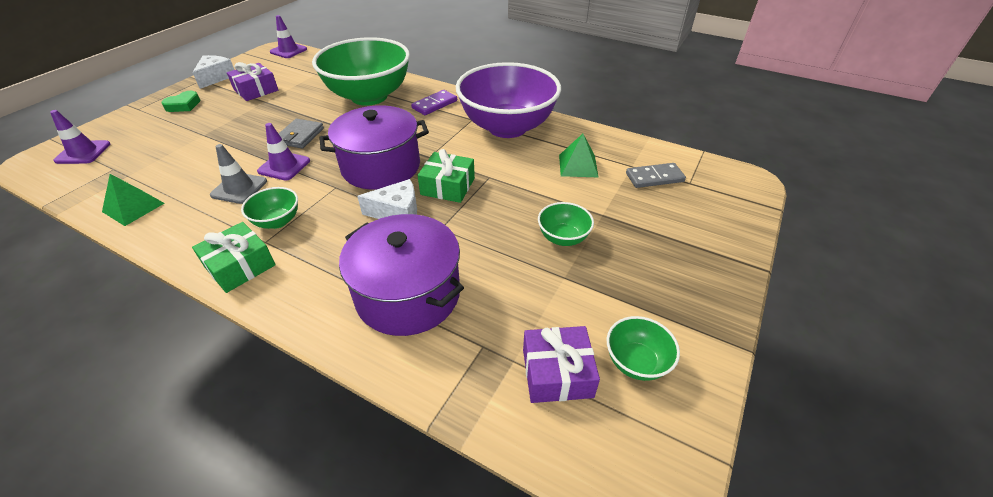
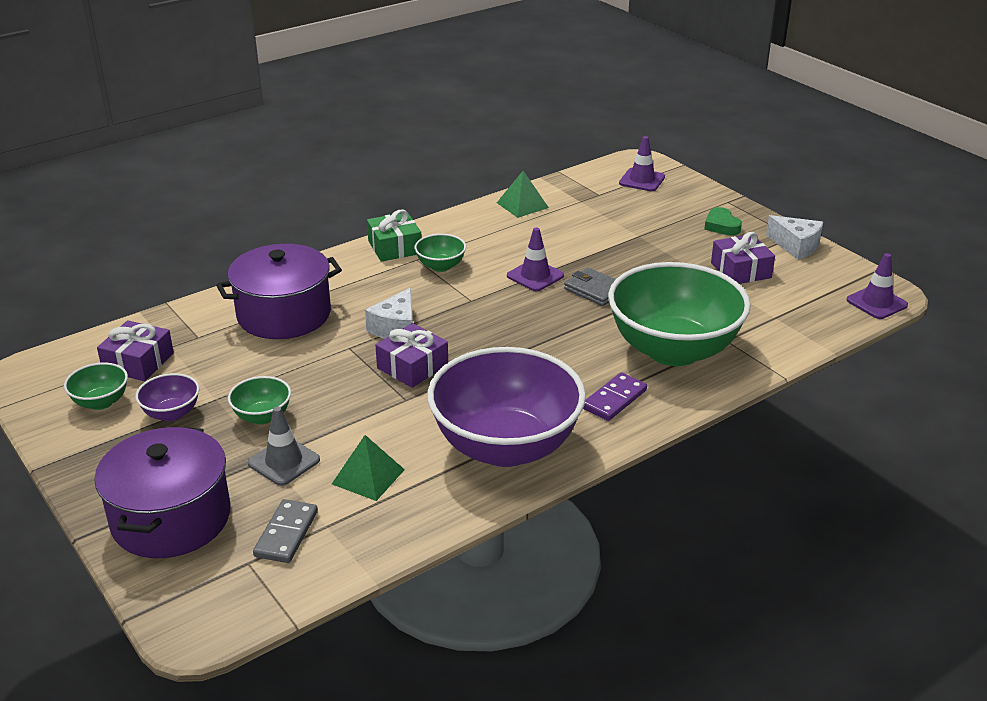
camera: 115 degrees right, 10 degrees down
grey traffic cone [210,144,267,204] -> grey traffic cone moved to [248,406,320,486]
purple pot [319,105,429,190] -> purple pot moved to [94,426,231,558]
purple domino [411,90,457,115] -> purple domino turned 60 degrees clockwise [583,372,647,421]
green gift [417,149,475,203] -> purple gift [375,323,448,388]
none -> purple bowl [135,373,199,421]

